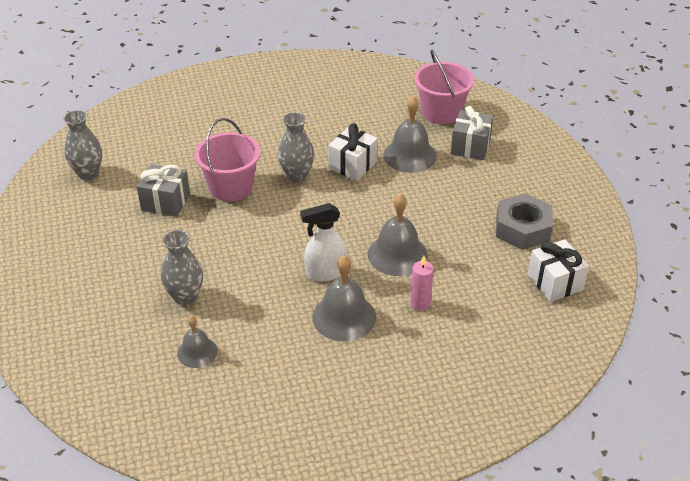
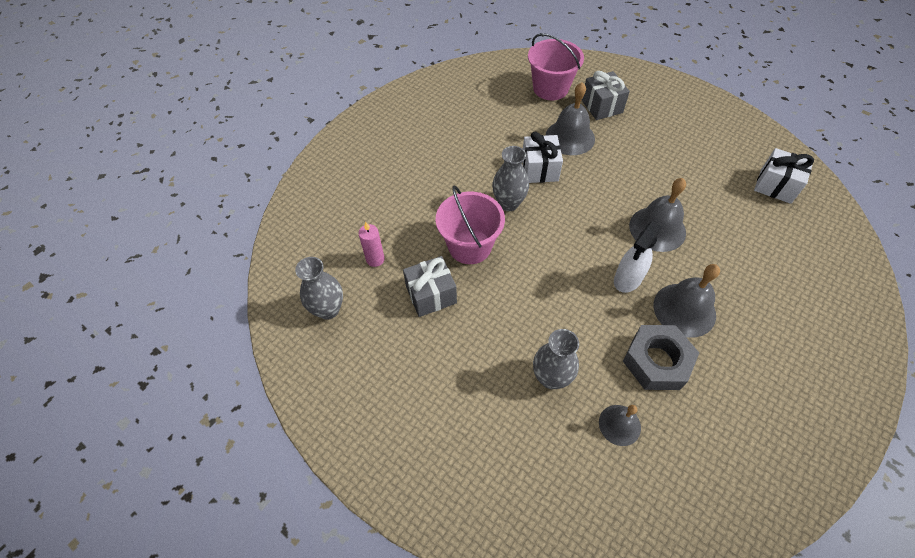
camera: 35 degrees left, 15 degrees up
pink candle [410,256,434,311] -> pink candle moved to [358,222,385,267]
grey nut [496,193,553,250] -> grey nut moved to [623,325,699,390]

